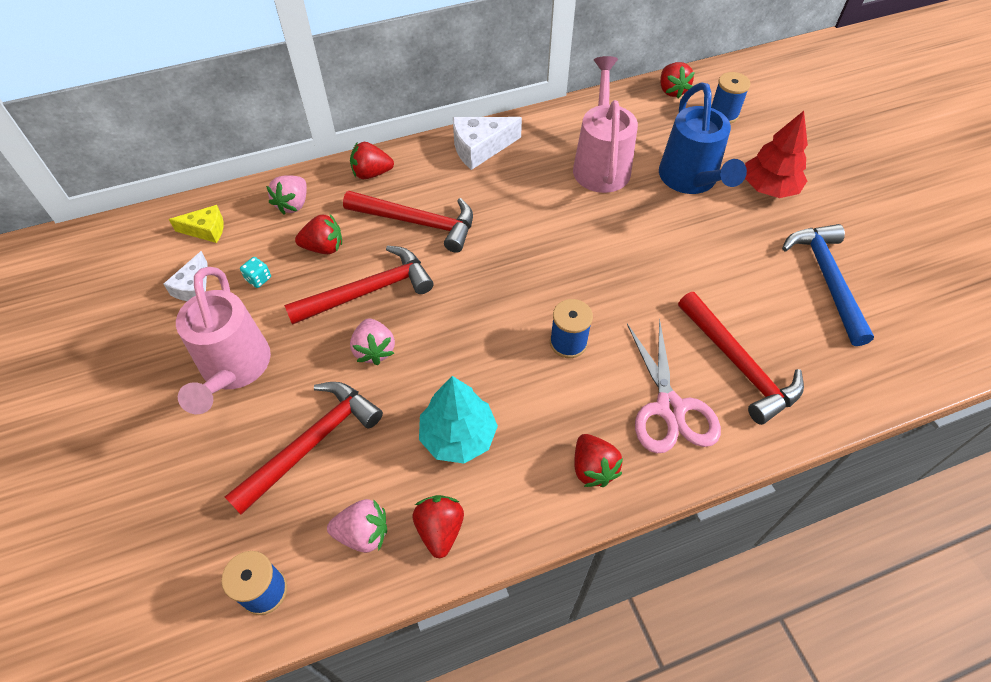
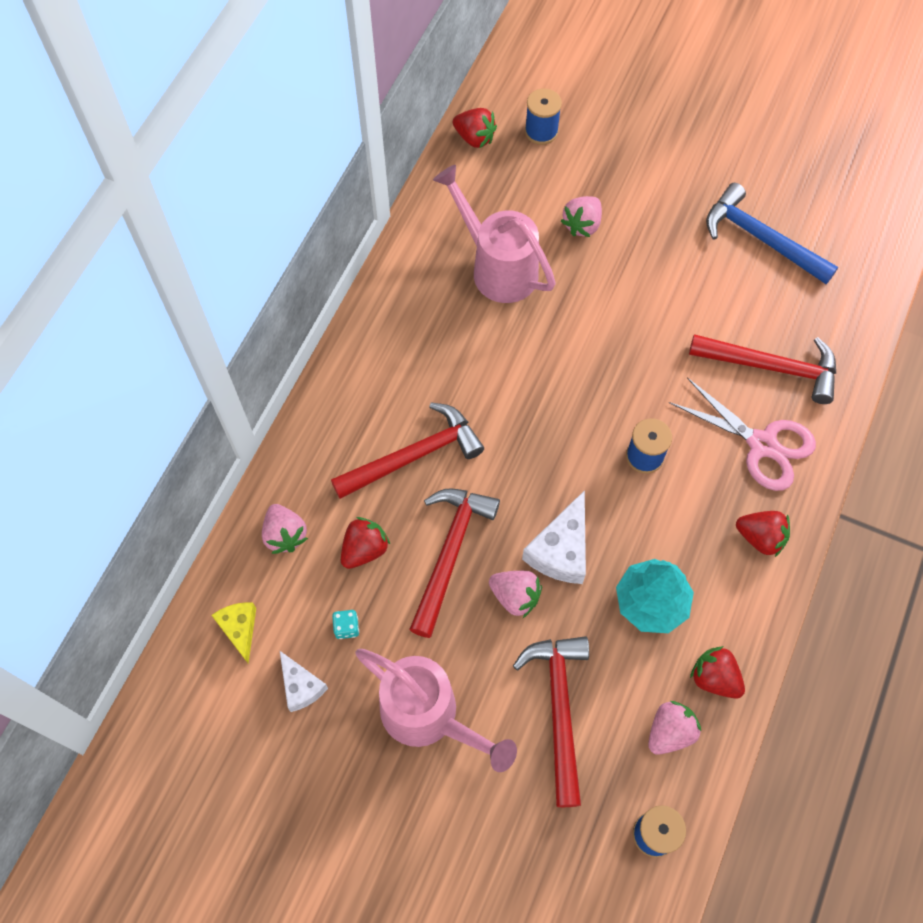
camera: 45 degrees left, 10 degrees up
yellow cheese [169,205,224,243] -> yellow cheese turned 60 degrees counterclockwise [211,602,256,664]
red strawberry [350,142,394,179] -> none
white cheese [453,117,522,170] -> white cheese moved to [522,490,586,584]
blue watering can [659,83,747,194] -> pink strawberry [561,196,602,237]
red tree [745,111,808,198] -> none

